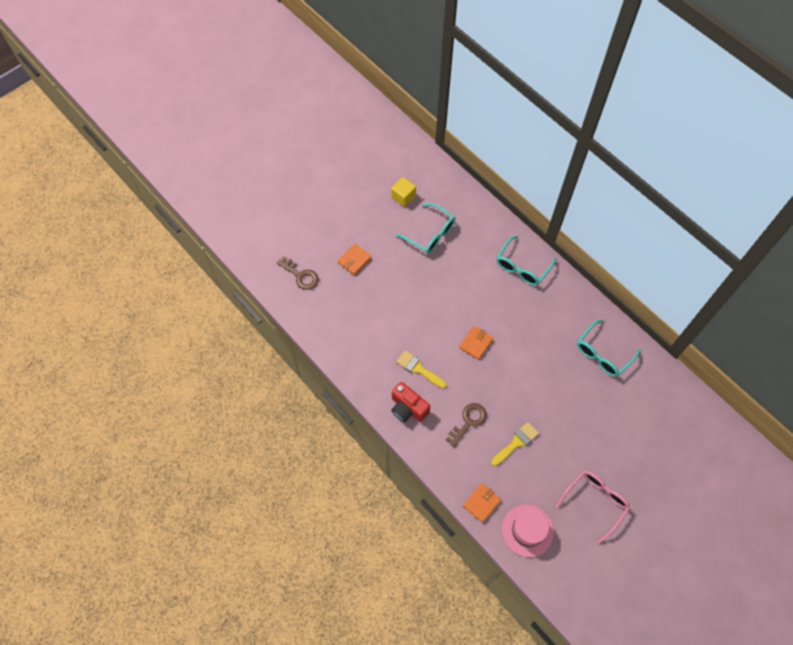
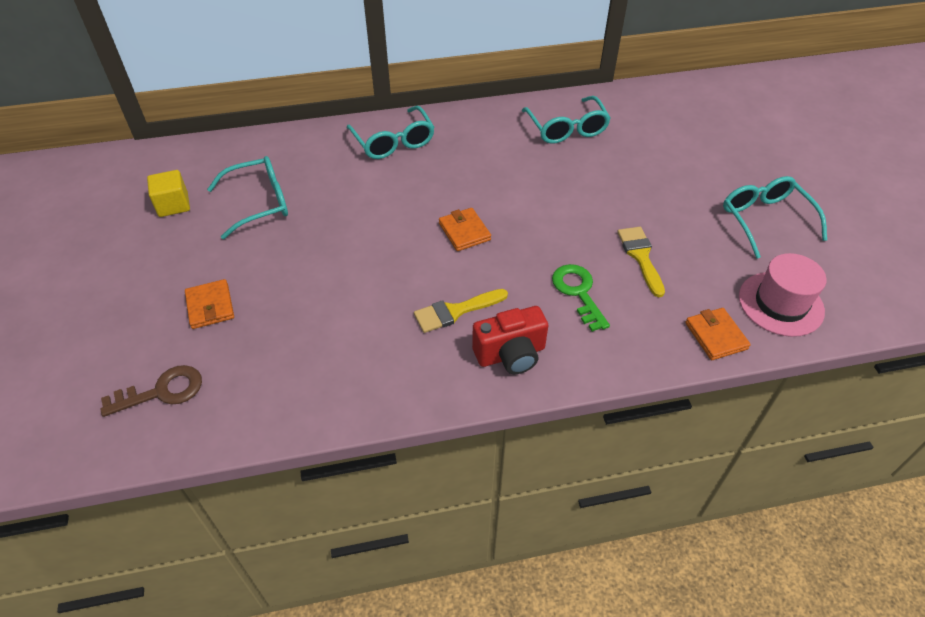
camera: 60 degrees left, 15 degrees down
brown key [446,403,487,447] -> green key [552,264,610,332]
pink glasses [556,471,630,544] -> turquoise glasses [723,176,827,259]

